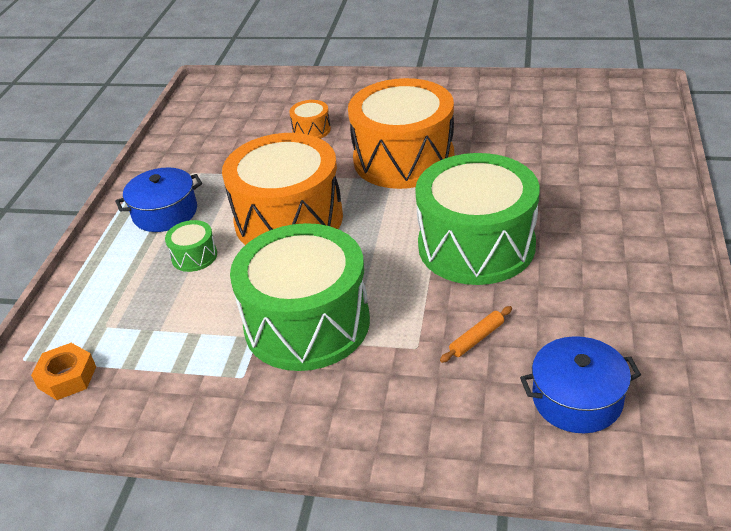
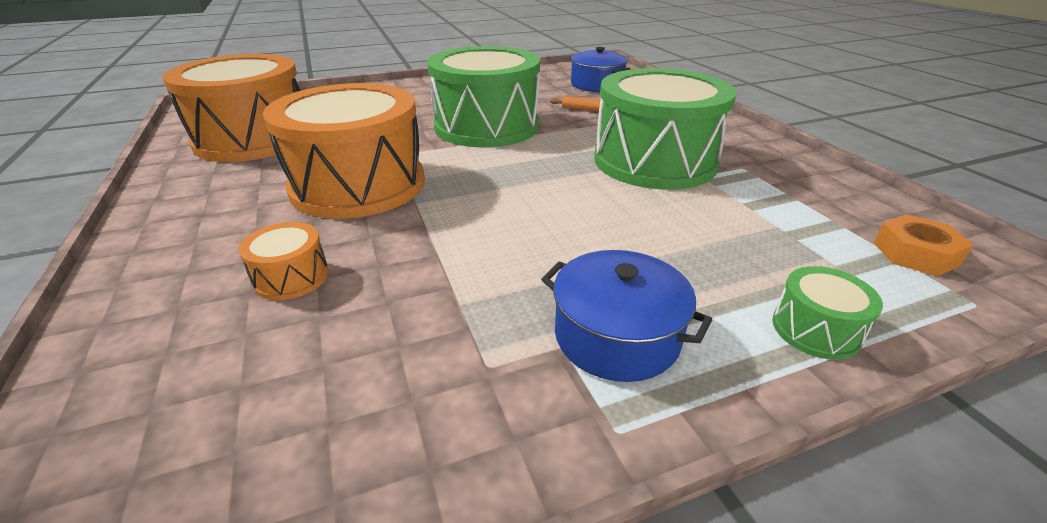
camera: 125 degrees left, 5 degrees down
green drum [165,220,217,272] -> green drum moved to [772,266,883,360]
orange drum [222,133,343,245] -> orange drum moved to [162,54,300,162]

